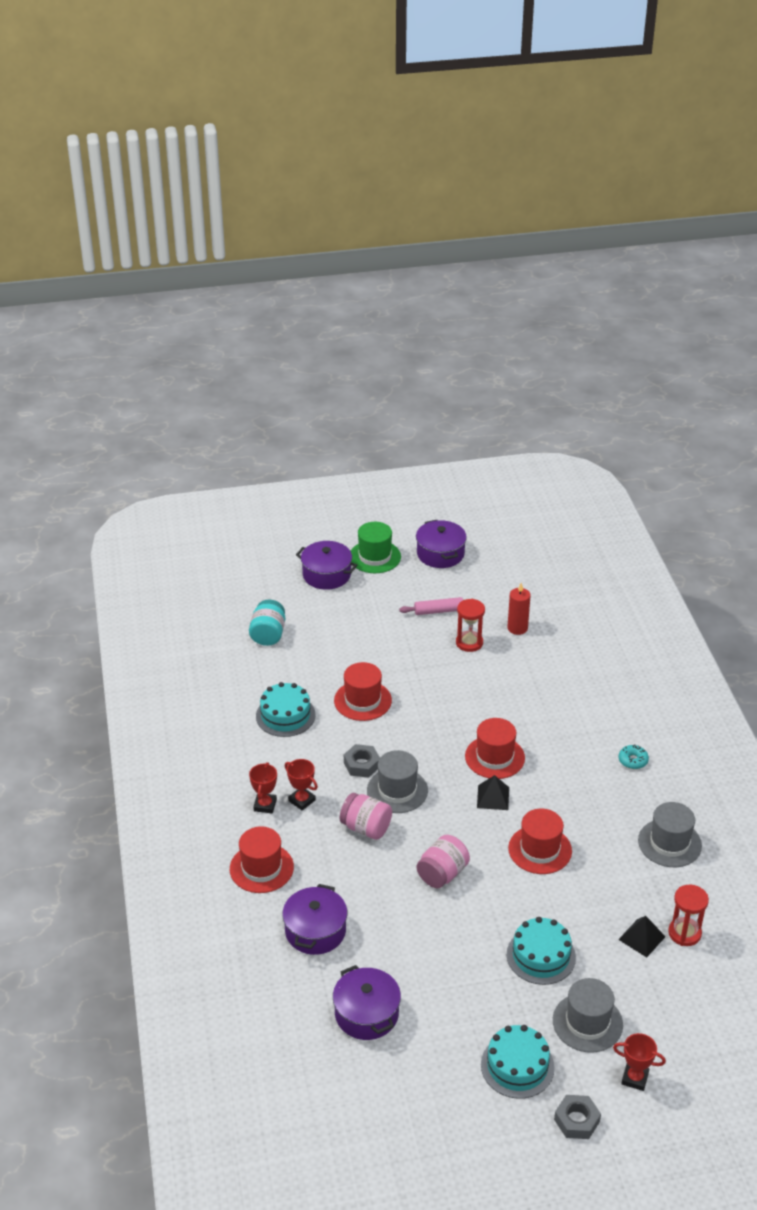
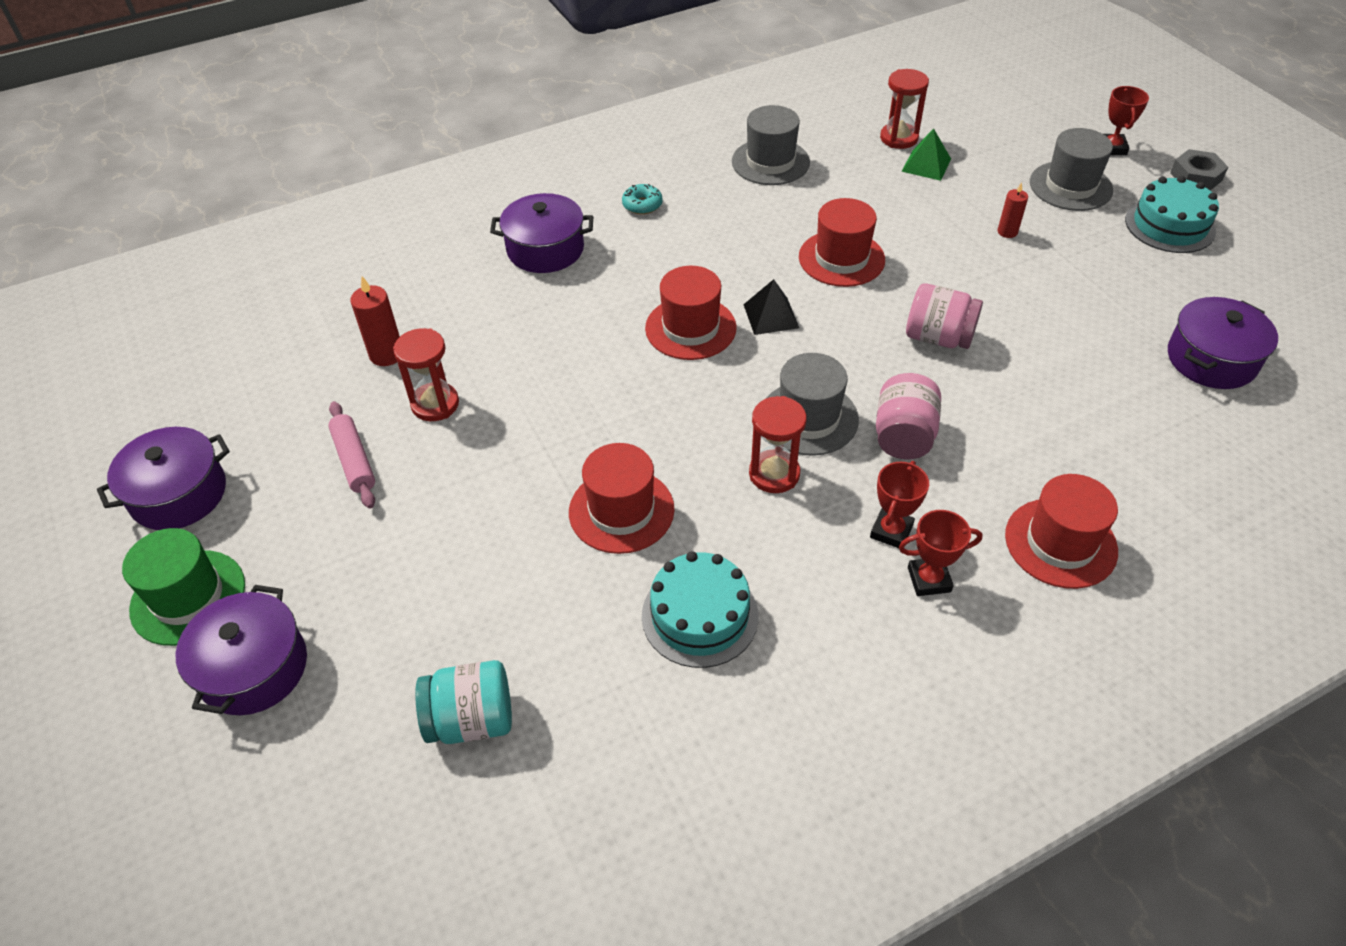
camera: 105 degrees left, 10 degrees up
purple pot [282,884,347,955] -> purple pot moved to [490,193,594,273]
grey nut [344,744,380,778] -> red hourglass [749,396,807,493]
turquoise cake [507,917,576,985] -> red candle [997,182,1028,238]
black pyramid [618,916,666,957] -> green pyramid [901,129,951,181]

